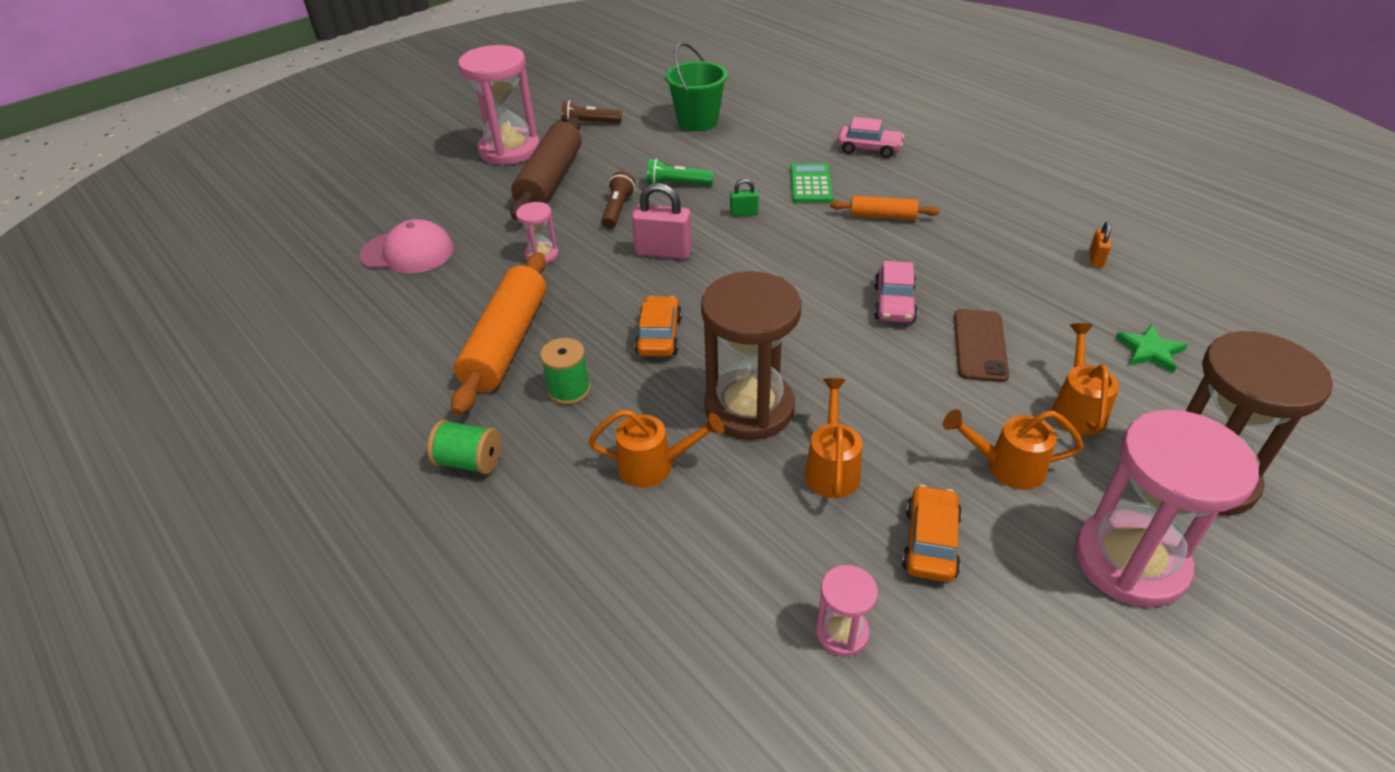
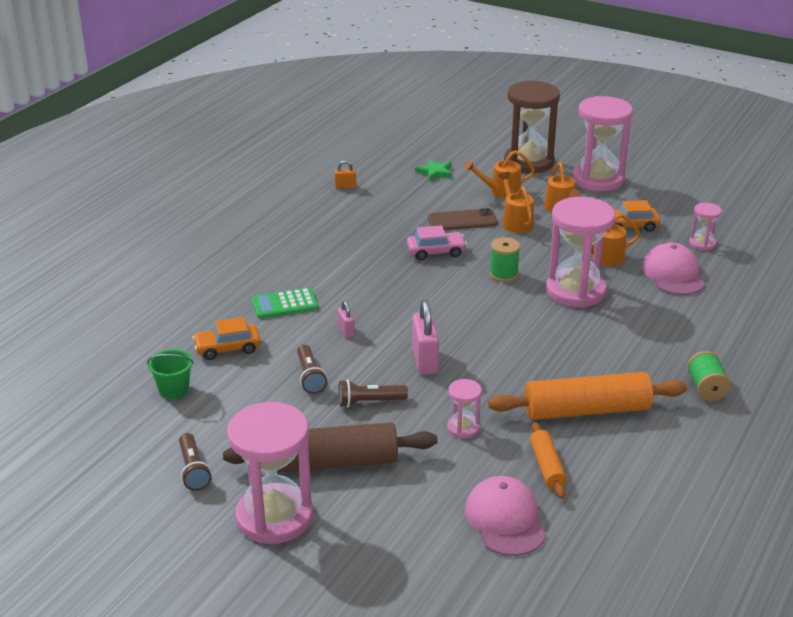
camera: 110 degrees left, 10 degrees down
green spool [540,338,590,405] -> green spool moved to [490,237,520,282]
orange watering can [588,409,724,488] -> orange watering can moved to [498,172,534,233]
orange car [635,296,682,357] -> orange car moved to [192,317,261,360]
green flashlight [647,158,713,185] -> brown flashlight [297,345,327,394]
green bucket [665,43,728,131] -> green bucket [147,349,194,400], size x0.63
brown hourglass [701,271,801,440] -> pink hourglass [546,197,615,308]
green padlock [730,179,759,216] -> pink padlock [338,300,355,338]
orange rolling pin [830,196,939,220] -> orange rolling pin moved to [530,422,567,499]
pink car [837,117,904,158] -> none
none -> pink cap [642,243,705,295]

